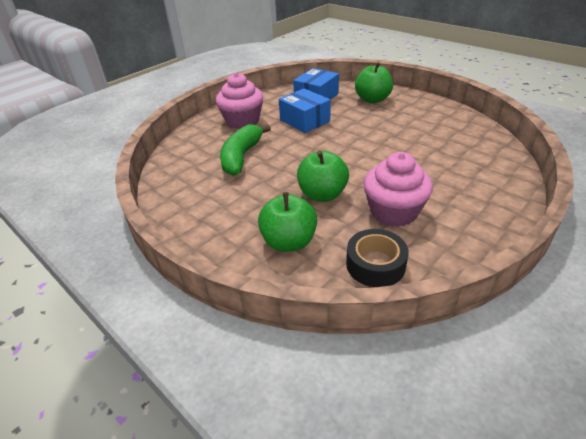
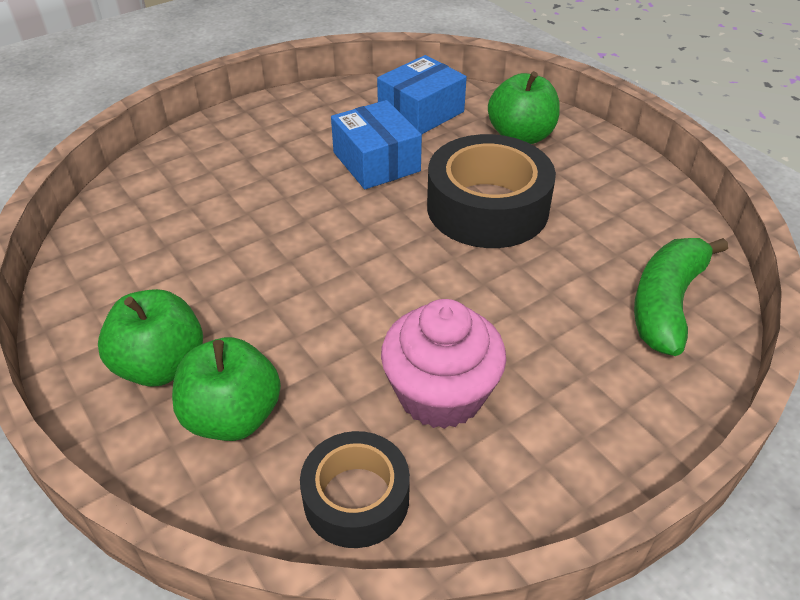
camera: 10 degrees right, 5 degrees up
pink cupcake [216,73,263,129] -> none
green banana [220,124,271,176] -> green banana moved to [634,238,728,356]
green apple [297,150,349,202] -> green apple moved to [98,289,203,387]
none -> black tape [427,134,556,248]

